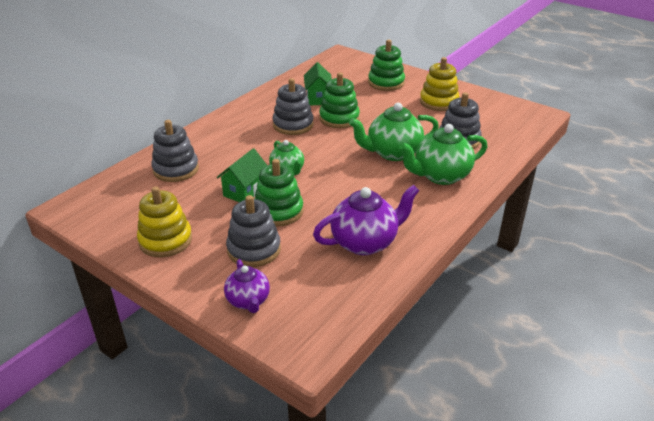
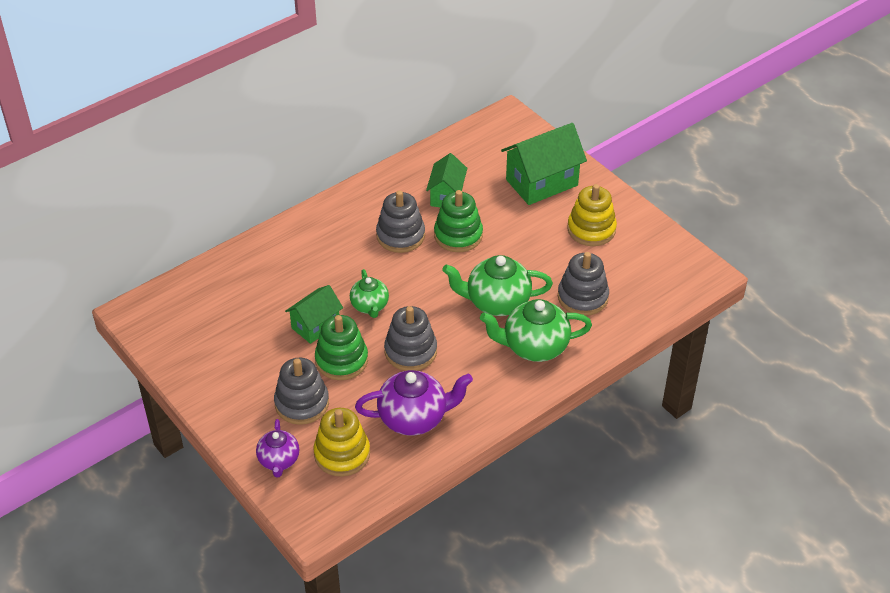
camera: 15 degrees right, 10 degrees up
yellow stacking toy [137,186,192,257] -> yellow stacking toy moved to [313,408,370,476]
grey stacking toy [151,120,199,182] -> grey stacking toy moved to [384,306,437,371]
green stacking toy [368,40,405,91] -> green house [501,123,587,205]

